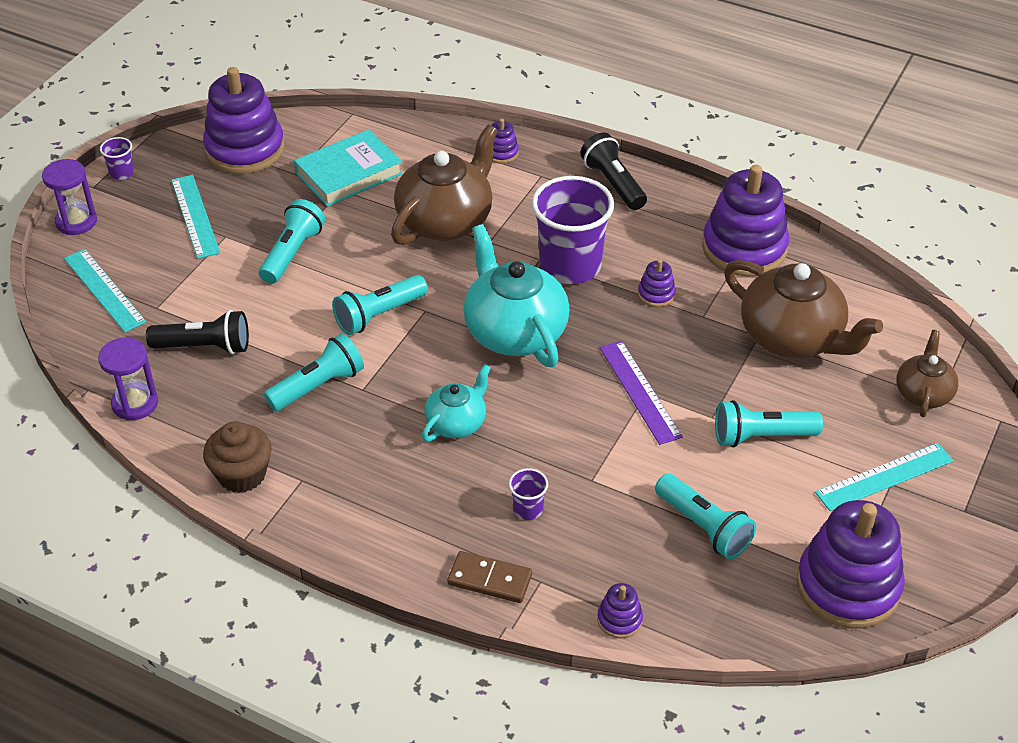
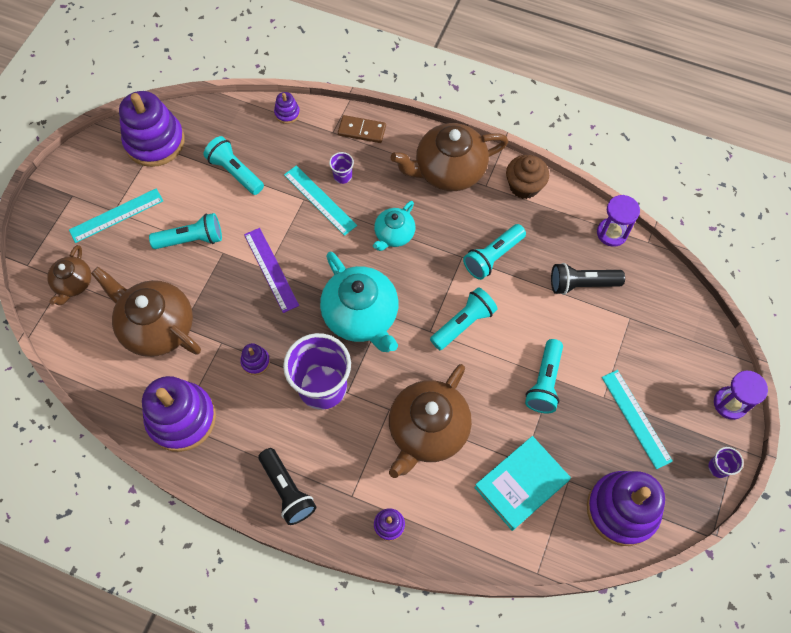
camera: 175 degrees right, 20 degrees up
turquoise ruler [64,249,146,332] -> turquoise ruler moved to [284,165,357,236]
none -> brown teapot [391,123,508,191]

